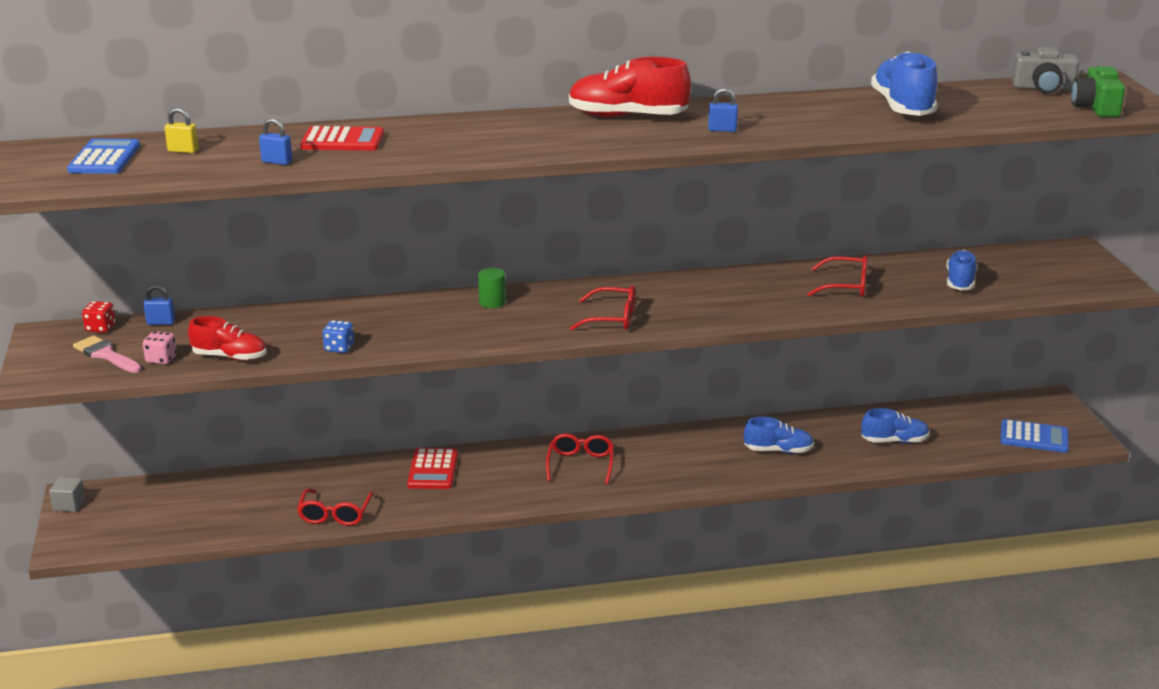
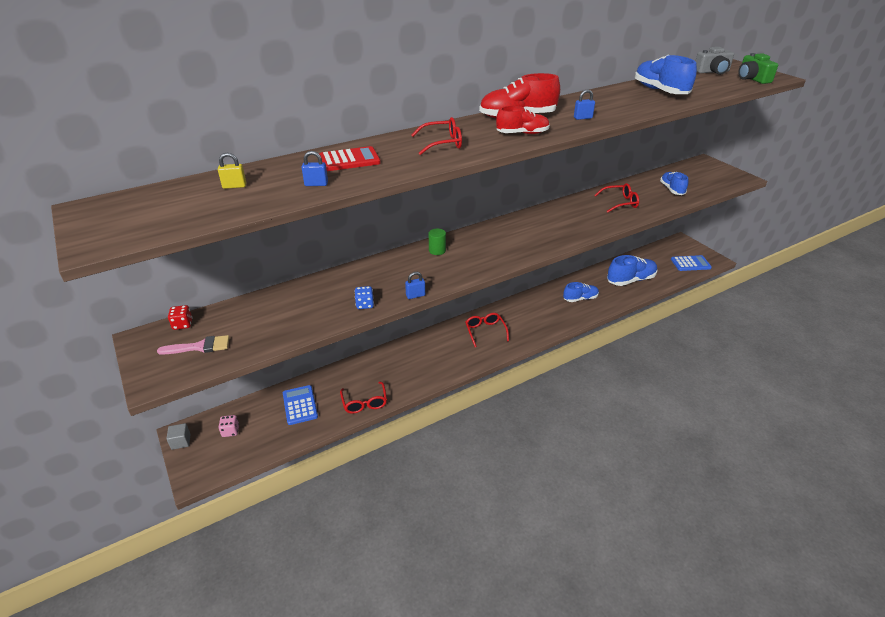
camera: 20 degrees left, 10 degrees up
blue calculator [67,139,140,174] -> blue calculator moved to [283,385,318,425]
pink brush [73,335,142,373] -> pink brush turned 150 degrees clockwise [157,335,229,355]
blue padlock [143,285,175,325] -> blue padlock moved to [405,272,425,299]
pink dice [143,331,177,364] -> pink dice moved to [218,415,239,437]
red shoe [188,316,266,361] -> red shoe moved to [496,106,550,134]
red calculator [407,448,458,489] -> none
red glasses [570,286,635,330] -> red glasses moved to [412,117,462,155]
blue shoe [861,408,930,443] -> blue shoe [607,255,658,286], size x1.56

